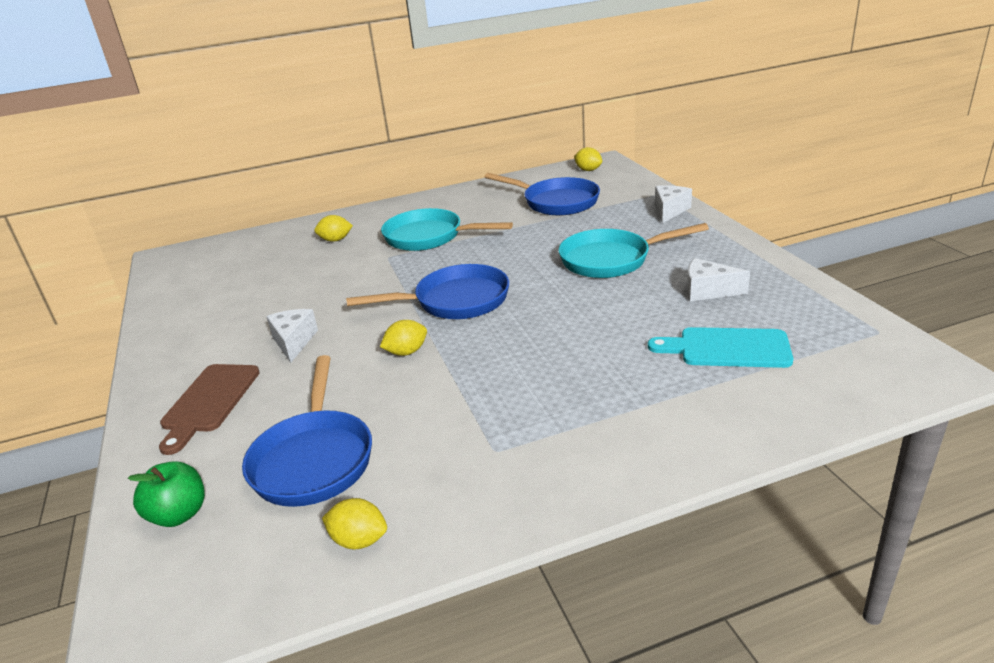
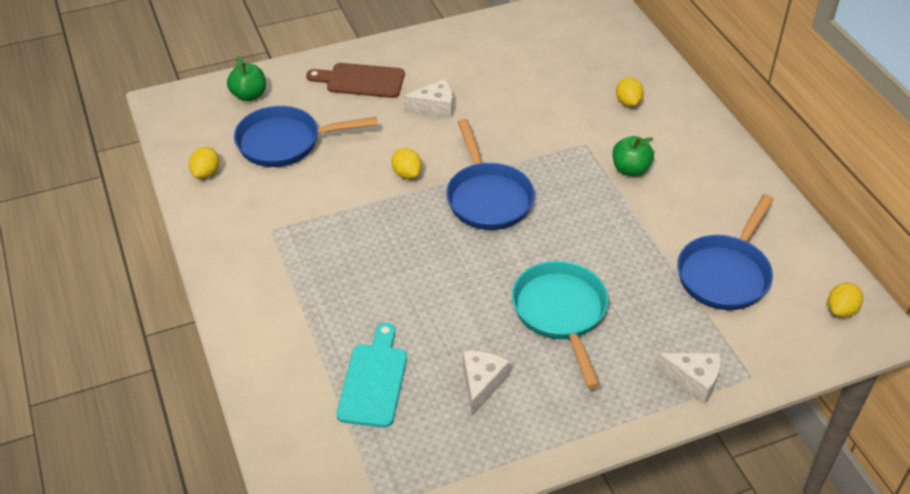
camera: 85 degrees right, 15 degrees up
turquoise pan [381,208,513,251] -> green apple [612,136,654,176]

